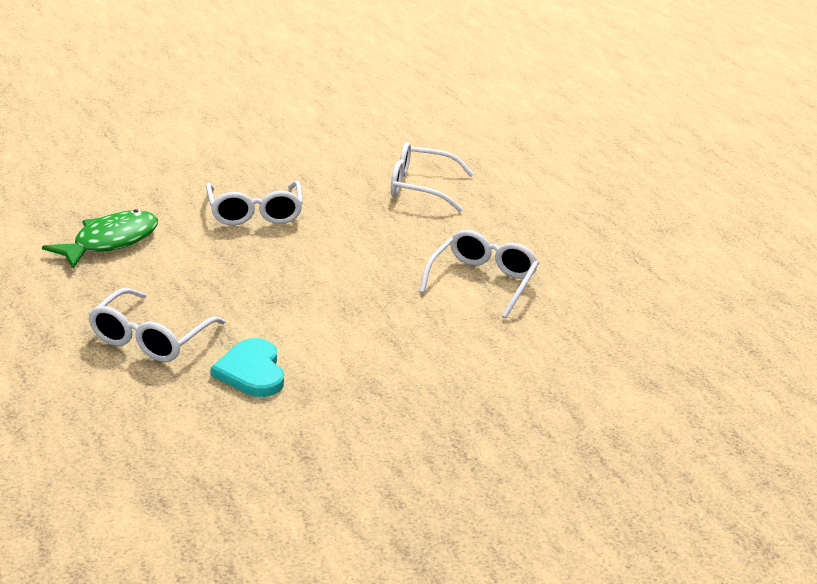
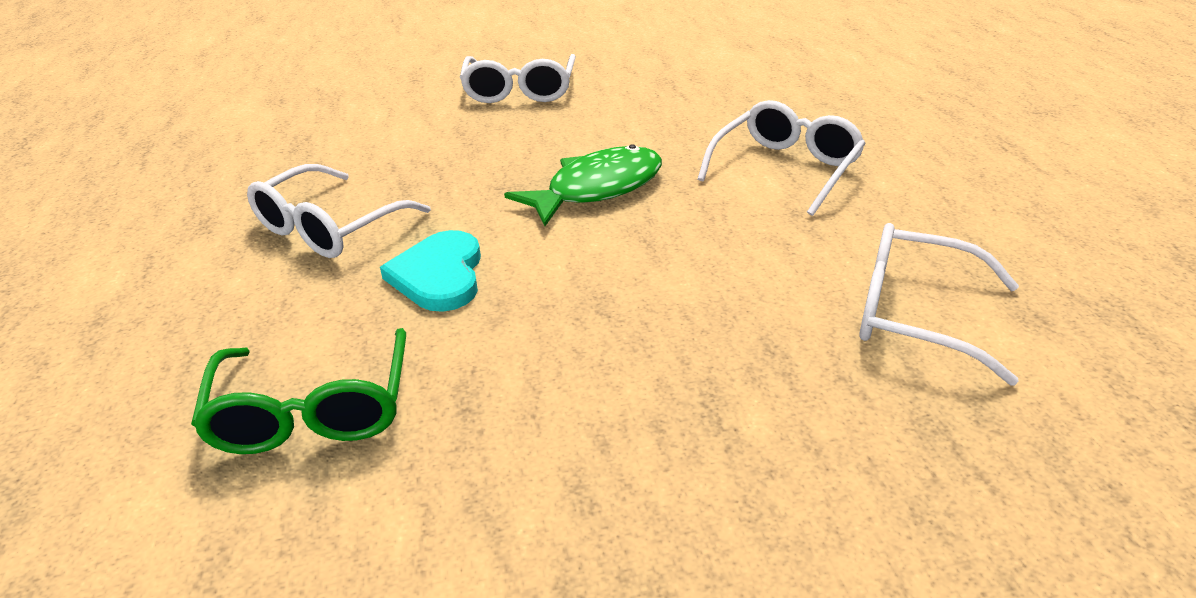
camera: 15 degrees right, 5 degrees up
green fish [42,209,158,268] -> green fish moved to [504,144,662,226]
white glasses [391,142,474,212] -> white glasses moved to [859,223,1019,386]
none -> green glasses [191,328,406,454]

